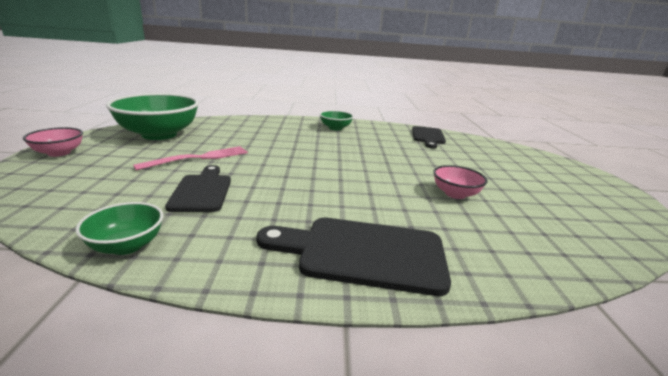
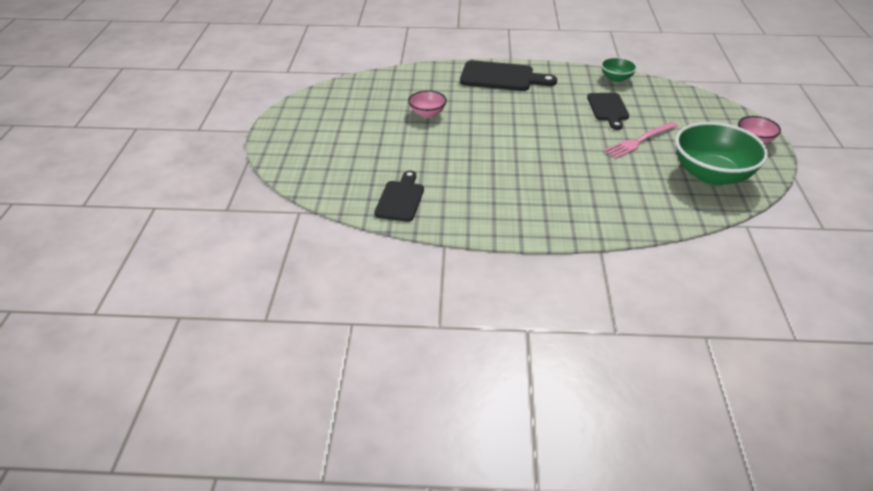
camera: 175 degrees left, 15 degrees up
green bowl [319,110,354,130] -> none

